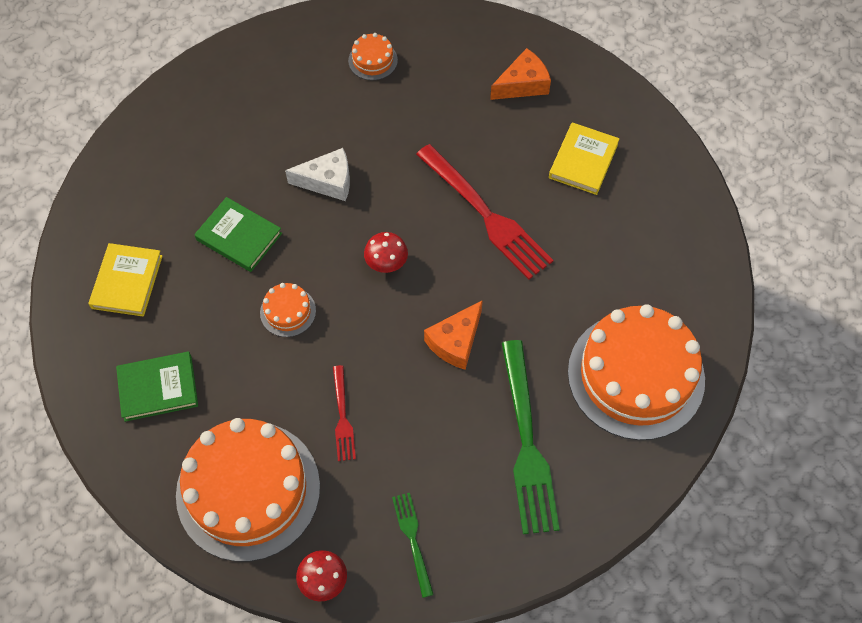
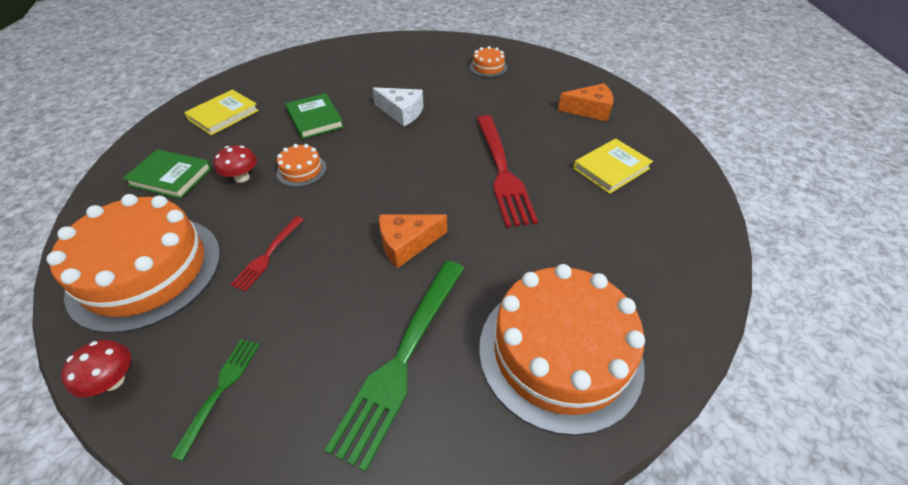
camera: 30 degrees right, 15 degrees down
red mushroom [364,232,408,273] -> red mushroom moved to [214,145,257,183]

